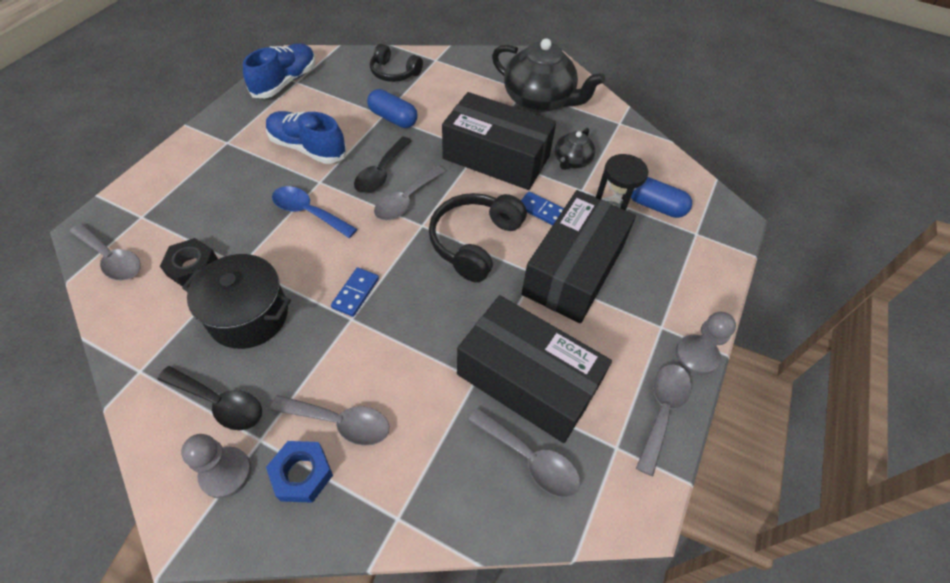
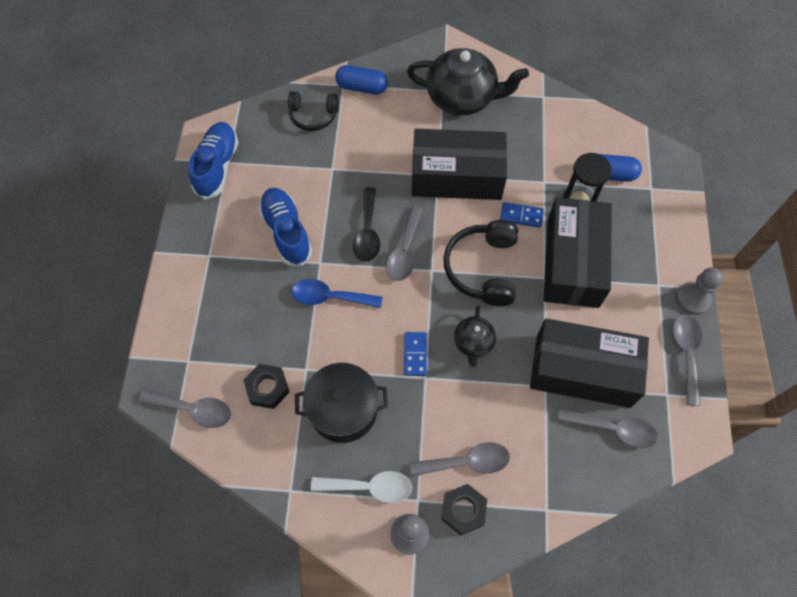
camera: 20 degrees left, 10 degrees up
black spoon [158,366,262,430] -> white spoon [311,471,412,503]
blue shoe [266,111,347,164] -> blue shoe turned 60 degrees clockwise [258,188,312,266]
blue nut [266,441,333,503] -> black nut [442,484,487,535]
blue capsule [367,89,418,128] -> blue capsule moved to [335,65,388,94]
black teapot [555,128,595,170] -> black teapot moved to [454,305,496,367]

